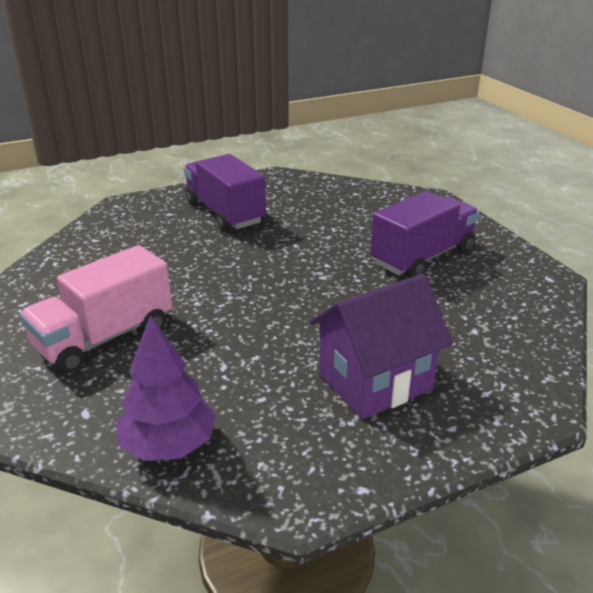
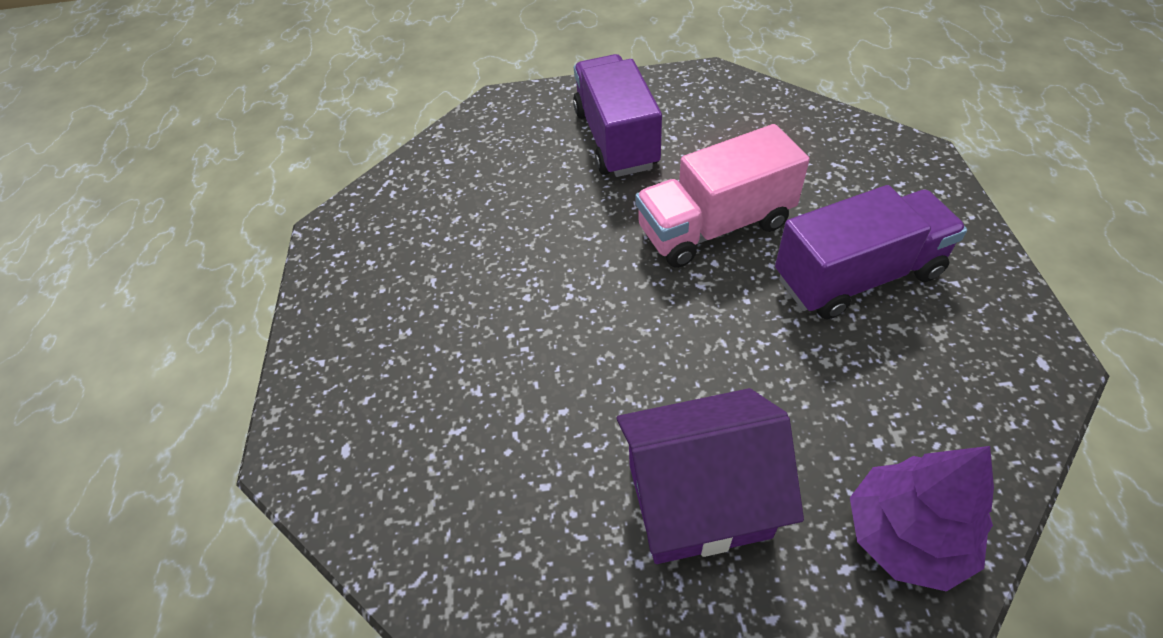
camera: 25 degrees right, 20 degrees up
pink truck [19,245,172,373] -> pink truck moved to [635,124,810,268]
purple tree [116,315,216,461] -> purple tree moved to [850,446,994,592]

